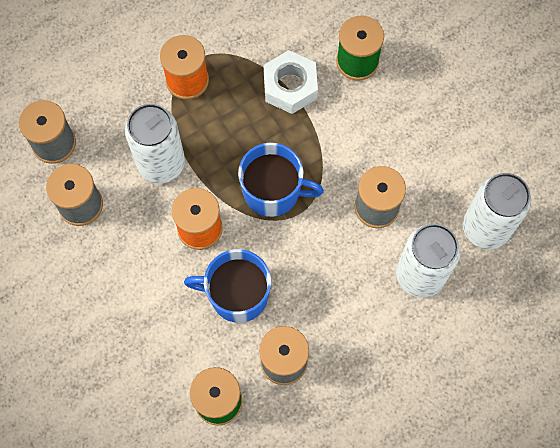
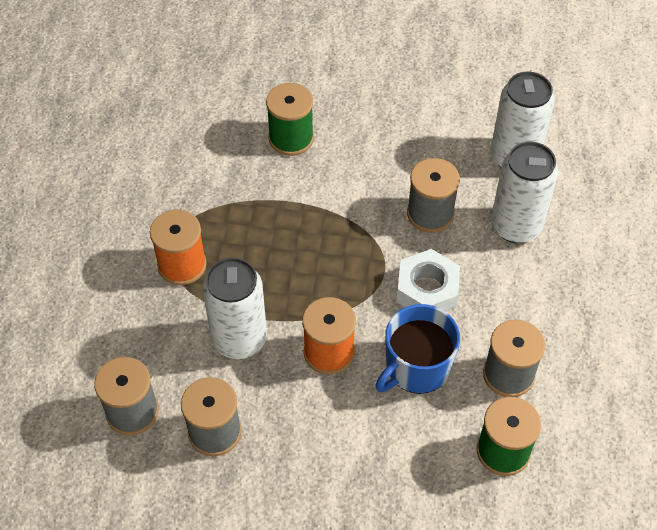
camera: 50 degrees left, 15 degrees down
blue mug [238,143,324,217] -> none
white nut [264,50,318,114] -> white nut moved to [397,249,460,312]

